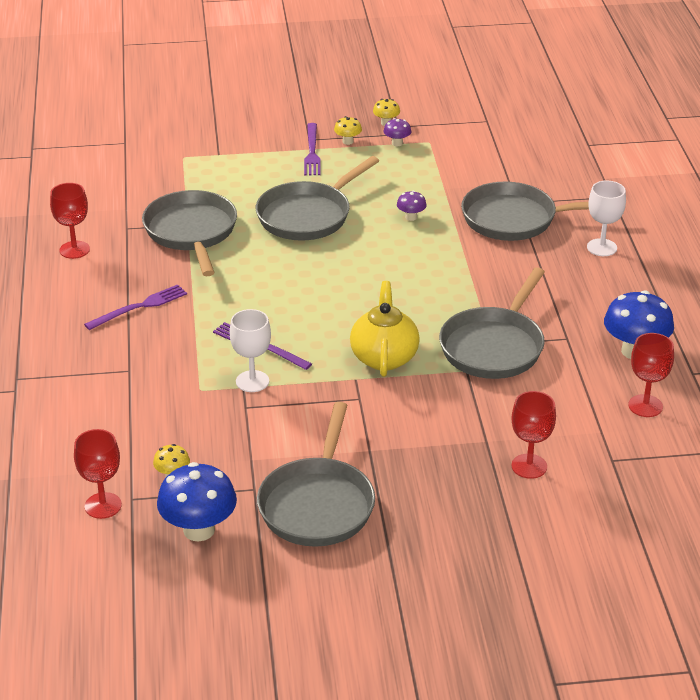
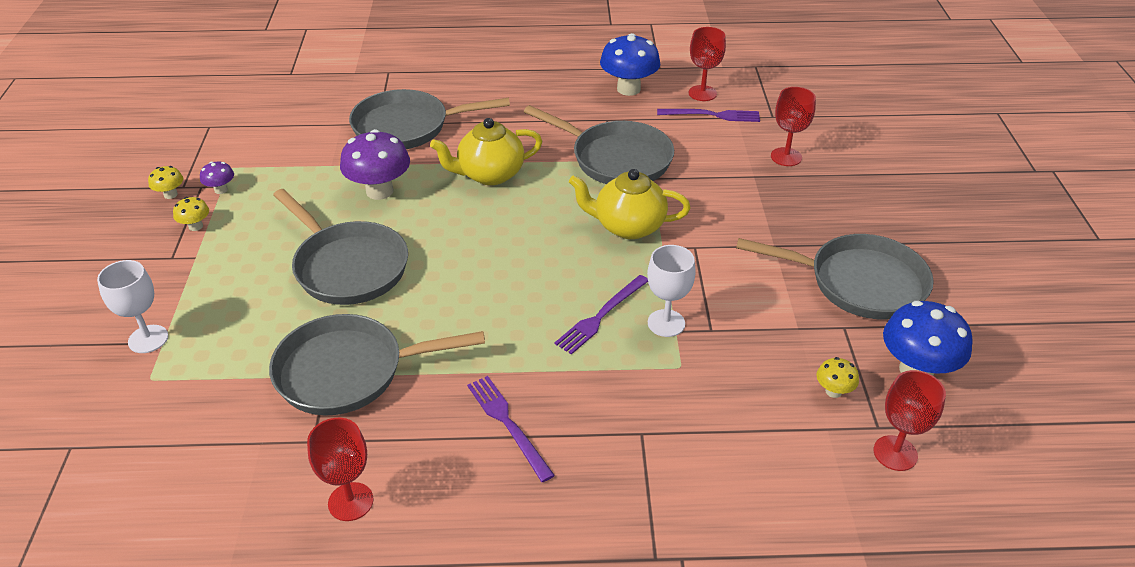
camera: 85 degrees left, 5 degrees up
purple fork [304,123,321,175] -> purple fork moved to [657,109,760,122]
purple mushroom [397,191,427,221] -> purple mushroom [340,129,410,200], size x2.07
grey pan [461,182,589,241] -> grey pan turned 75 degrees clockwise [349,89,510,149]
white goblet [587,181,626,256] -> white goblet moved to [97,260,168,353]
none -> yellow teapot [430,118,542,185]

